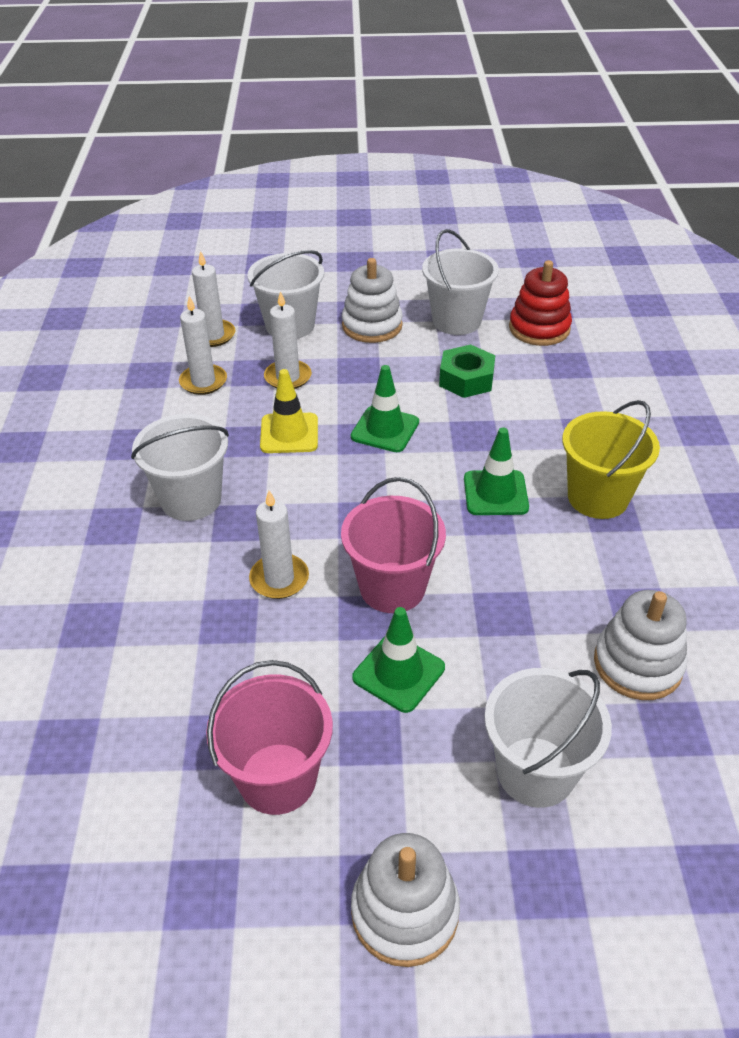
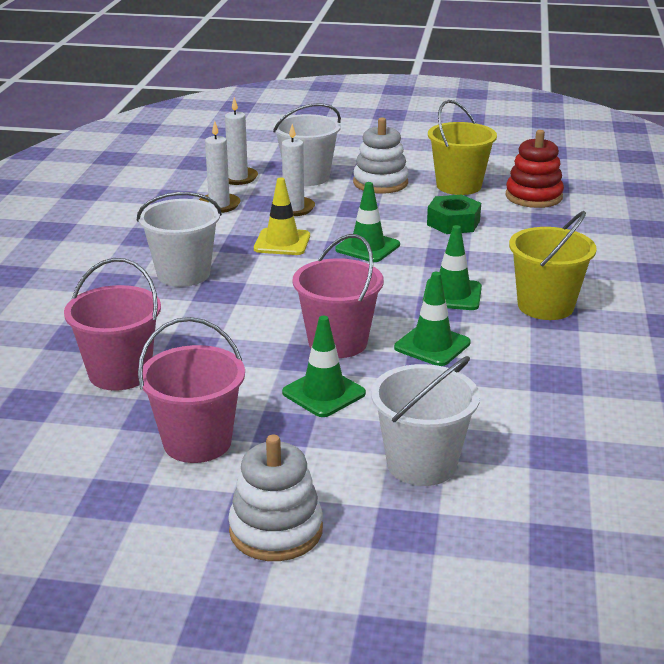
camera: 10 degrees right, 15 degrees down
white candle [249,490,309,599] -> none
white bucket [422,229,499,335] -> yellow bucket [428,100,497,195]
white stacking toy [594,590,687,700] -> none
none -> pink bucket [64,258,161,391]
none -> green traffic cone [394,272,471,366]

